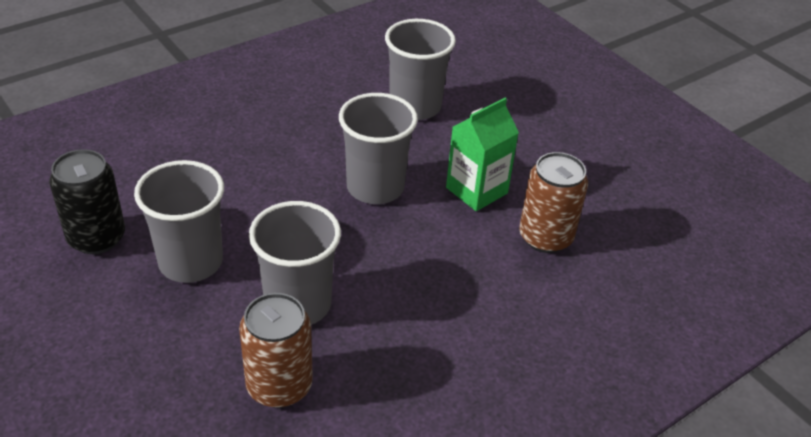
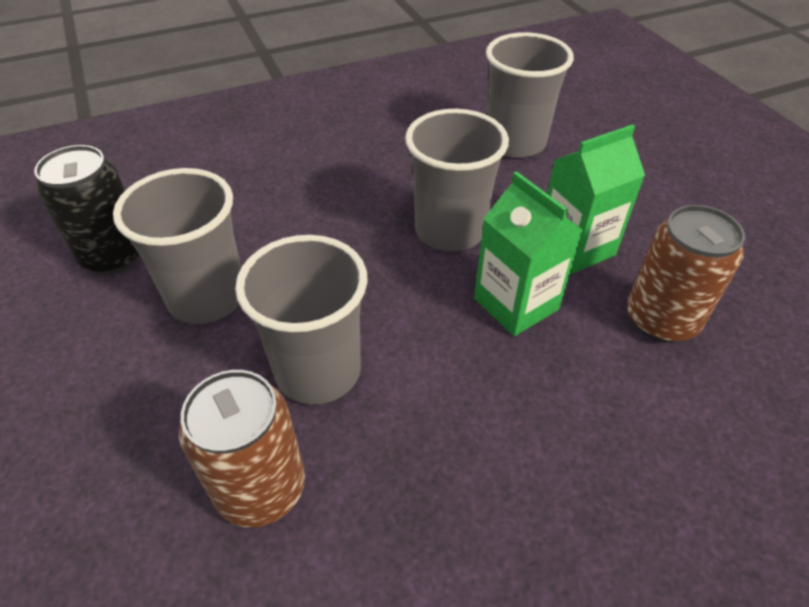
camera: 15 degrees right, 5 degrees up
none -> green carton [474,171,583,336]

